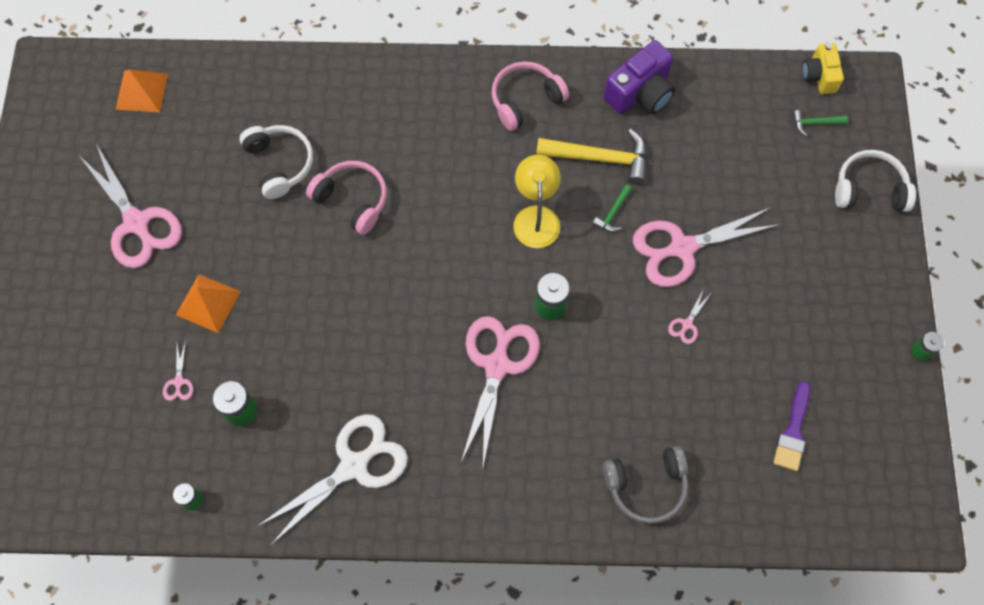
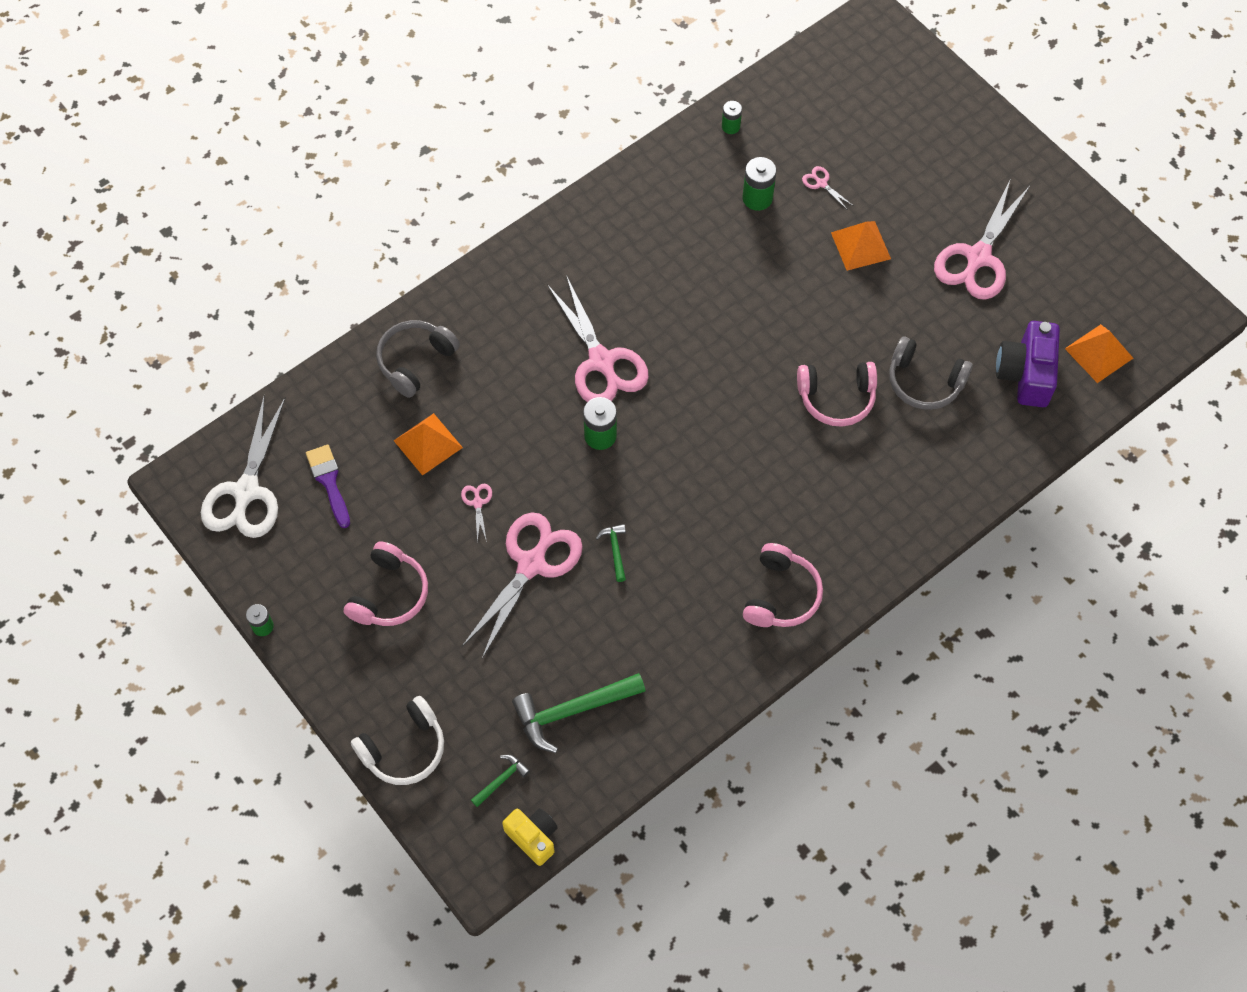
camera: 140 degrees right, 5 degrees down
pink scissors [80,144,182,268] -> pink scissors turned 75 degrees counterclockwise [934,178,1030,300]
white headphones [239,125,313,199] -> grey headphones [889,337,973,410]
white scissors [256,414,408,545] -> white scissors moved to [201,395,286,538]
yellow lamp [513,155,561,248] -> none
yellow hammer [536,129,647,185] -> none
purple camera [604,40,675,114] -> purple camera moved to [996,321,1060,407]
none -> pink headphones [344,541,428,626]
none -> orange pyramid [393,413,463,476]
none -> green hammer [512,673,646,753]

